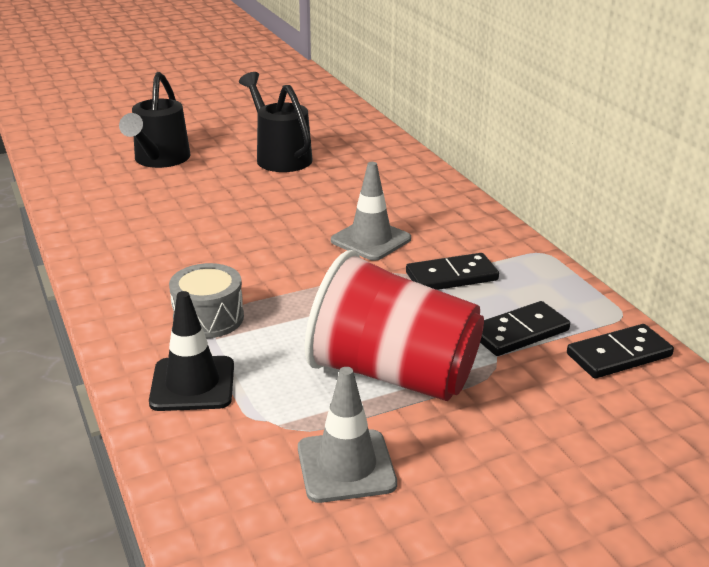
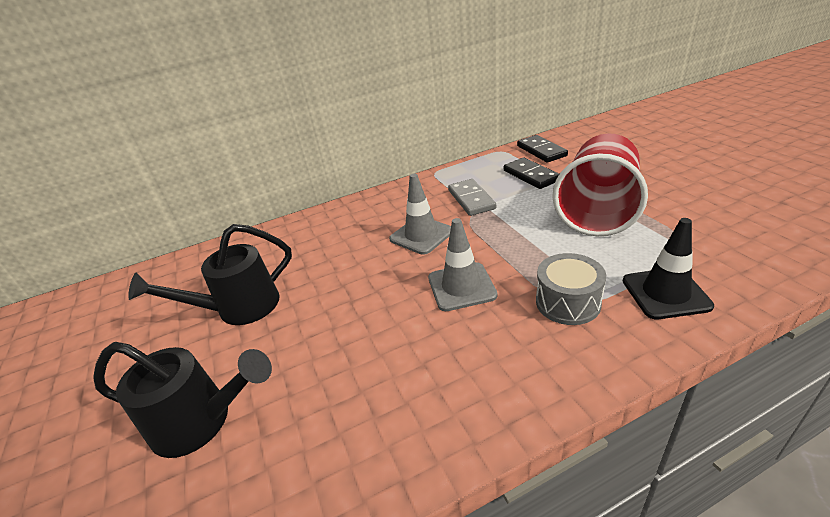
camera: 85 degrees left, 5 degrees up
grey traffic cone [298,367,397,503] -> grey traffic cone moved to [428,218,498,311]
black domino [406,253,499,290] -> grey domino [448,179,496,216]

